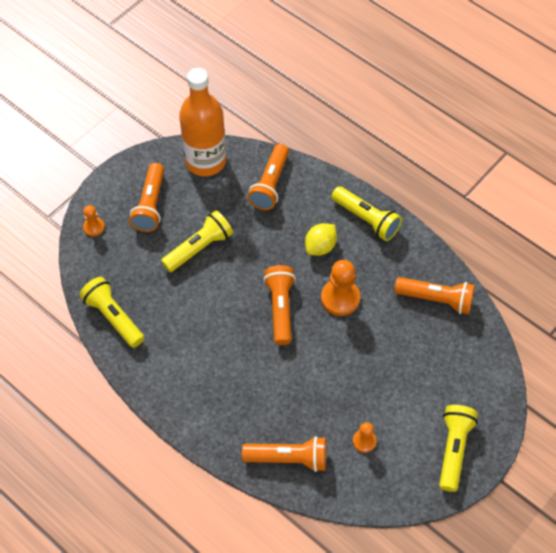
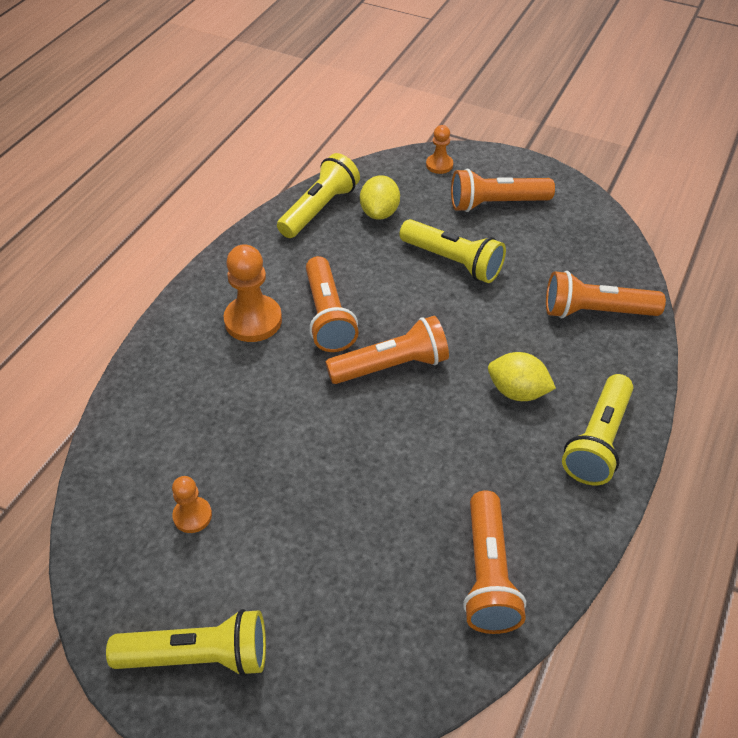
camera: 75 degrees right, 10 degrees down
orange bottle [179,68,226,176] -> none
orange flashlight [242,436,326,472] -> orange flashlight moved to [306,256,359,352]
orange pawn [321,260,360,316] -> orange pawn moved to [224,244,282,342]
none -> yellow lemon [360,175,400,220]

